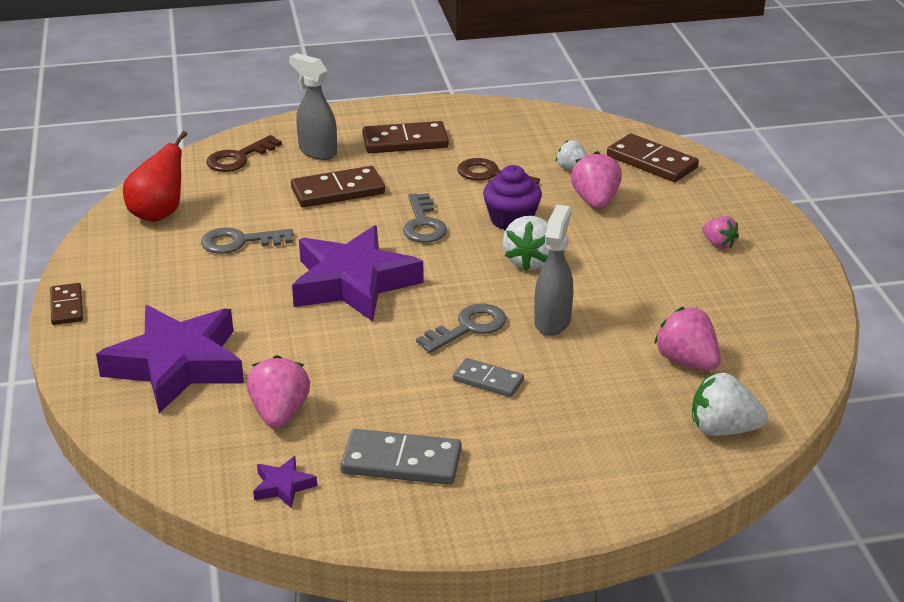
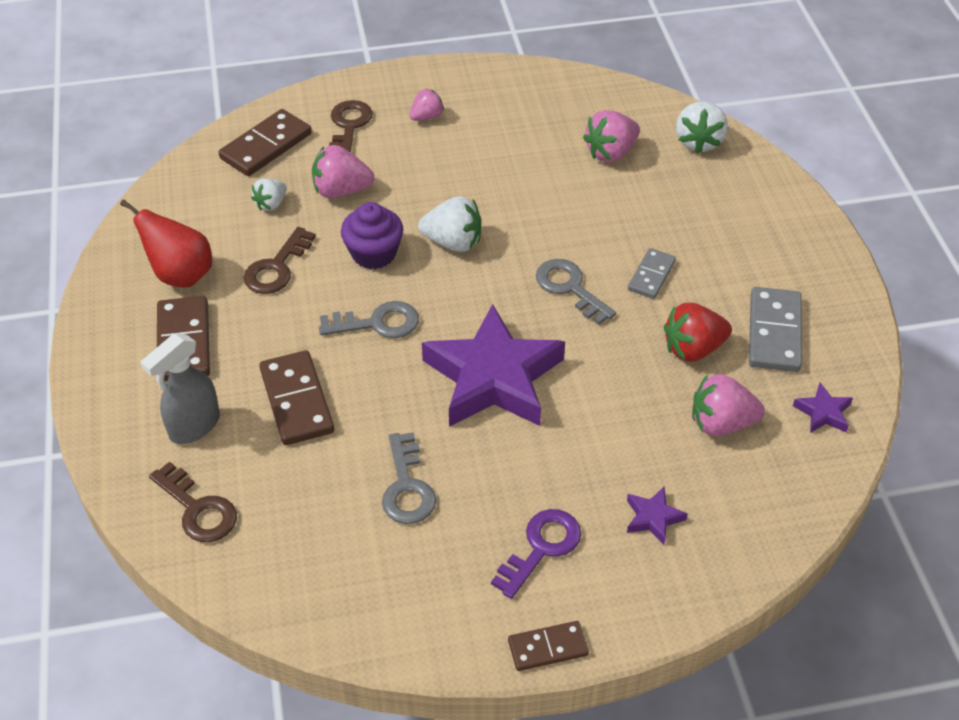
camera: 90 degrees left, 15 degrees up
purple star [96,305,244,413] -> purple star [627,487,688,545], size x0.40
red pear [123,131,187,222] -> red pear moved to [120,199,212,287]
grey spray bottle [534,205,573,336] -> none
none -> brown key [329,100,373,153]
none -> purple key [491,509,581,599]
none -> red strawberry [664,303,732,362]

